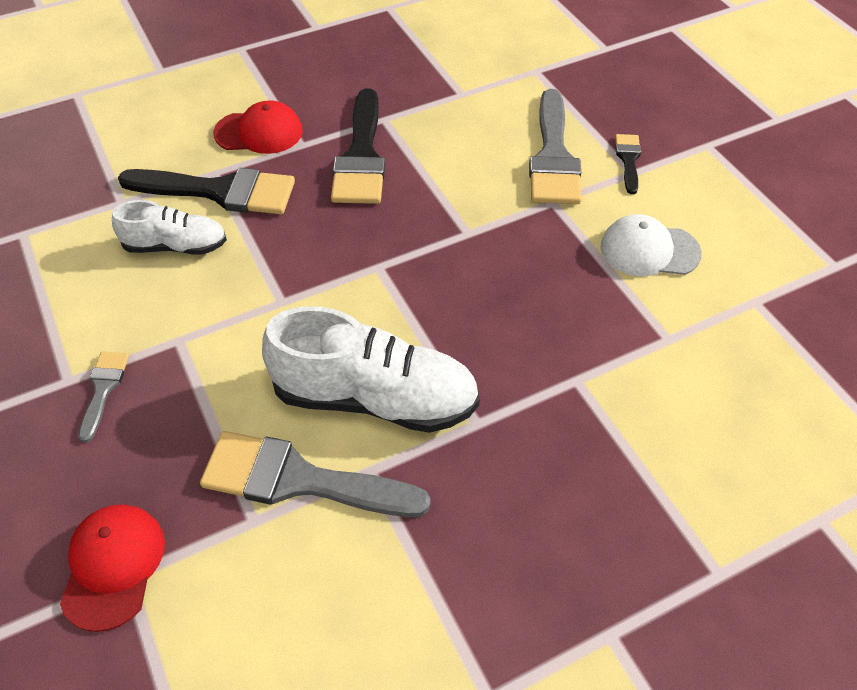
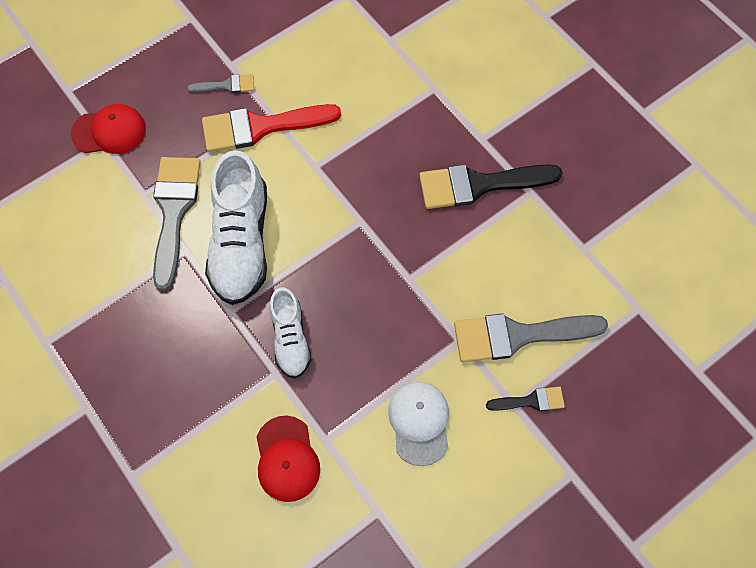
camera: 80 degrees right, 15 degrees up
white shoe [112,200,227,255] -> white shoe moved to [269,287,311,378]
black brush [118,168,295,214] -> none
red cap [213,100,303,154] -> red cap moved to [256,416,320,502]
none -> red brush [202,104,341,152]

